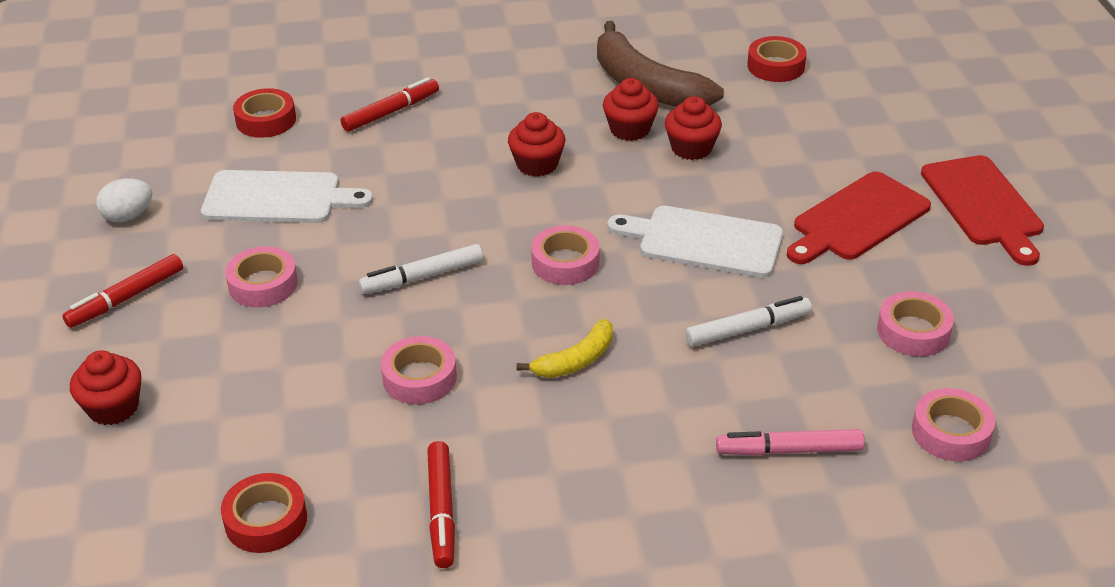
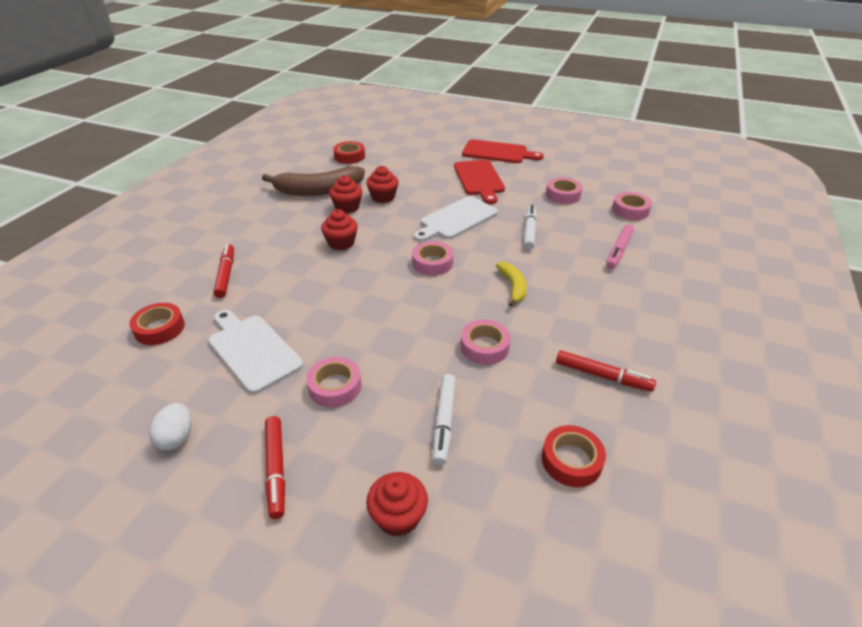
camera: 60 degrees left, 0 degrees up
white cutting board [201,170,373,223] -> white cutting board turned 75 degrees counterclockwise [208,310,303,394]
white marker [358,244,483,294] -> white marker moved to [433,374,456,465]

